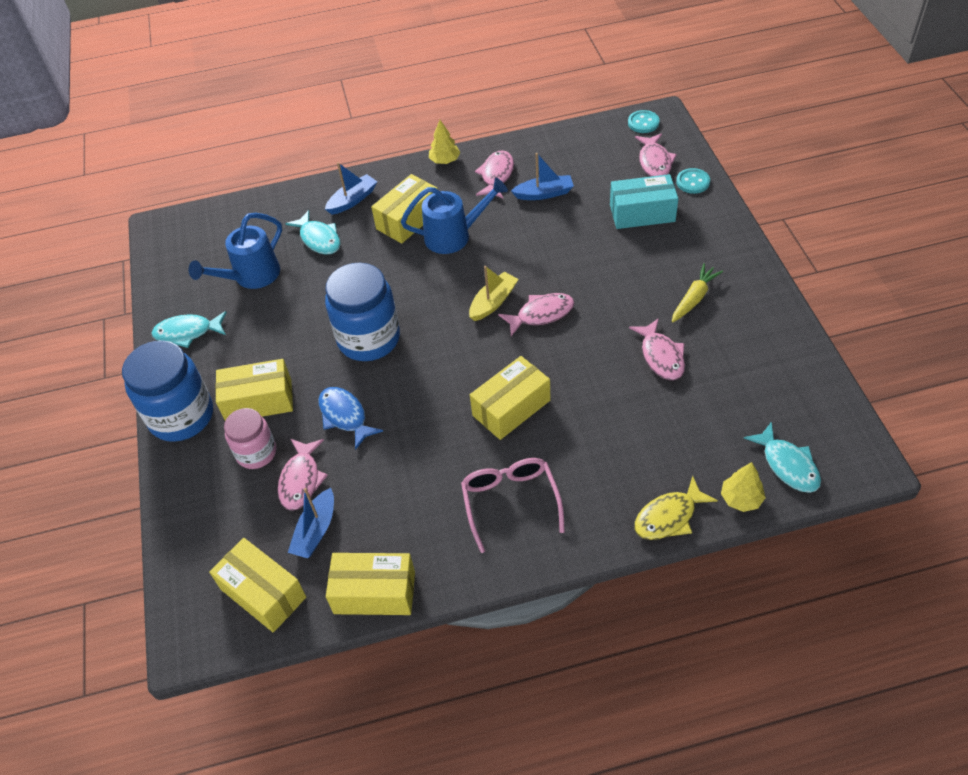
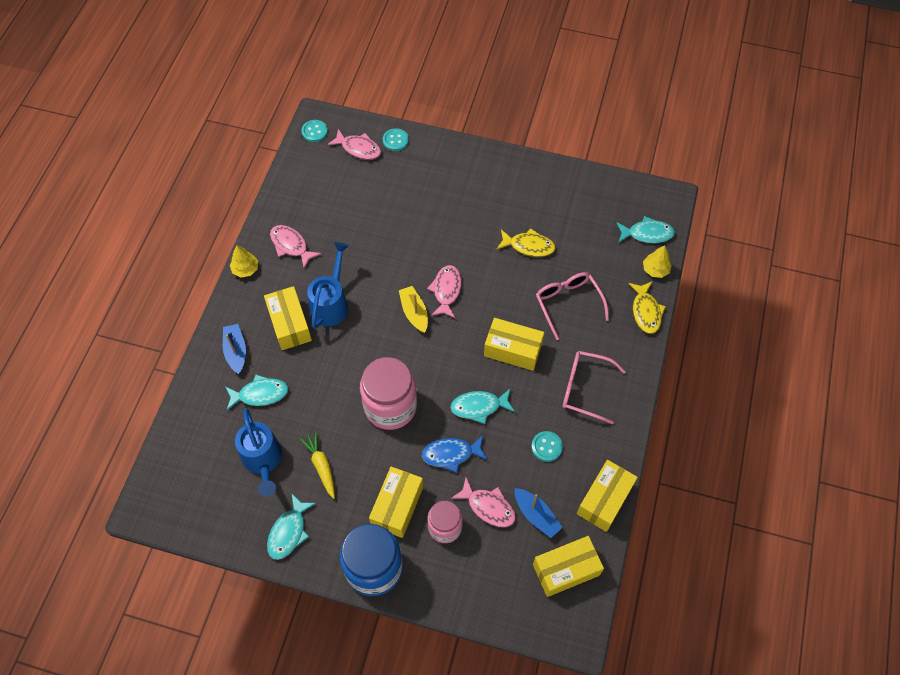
camera: 65 degrees left, 10 degrees up
blue jar [325,263,400,361] -> pink jar [360,357,417,430]
yellow box [470,356,550,440] -> yellow box turned 60 degrees counterclockwise [484,318,544,371]
blue boat [511,153,574,200] -> none
turquoise box [610,174,678,229] -> none
pink fish [629,318,685,380] -> yellow fish [496,228,556,257]
yellow carrot [672,263,723,322] -> yellow carrot moved to [299,431,335,499]
none -> turquoise fish [450,389,515,424]
none -> turquoise button [531,431,563,462]
none -> pink glasses [536,272,609,340]

